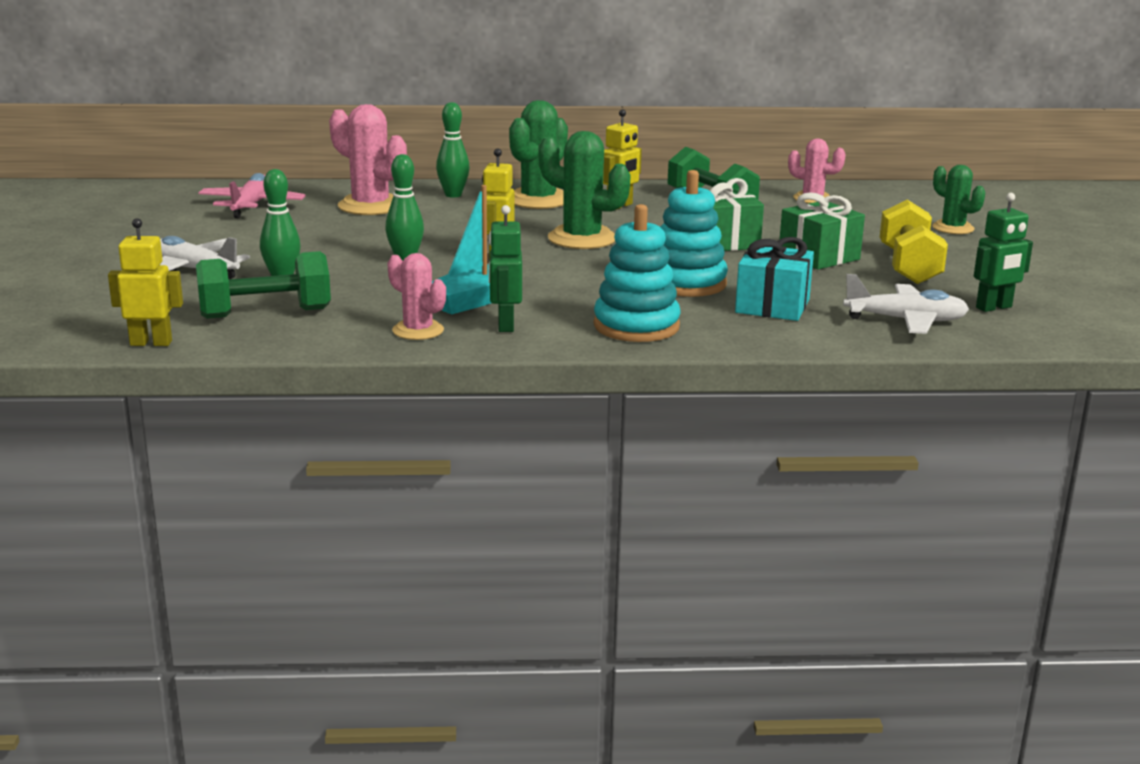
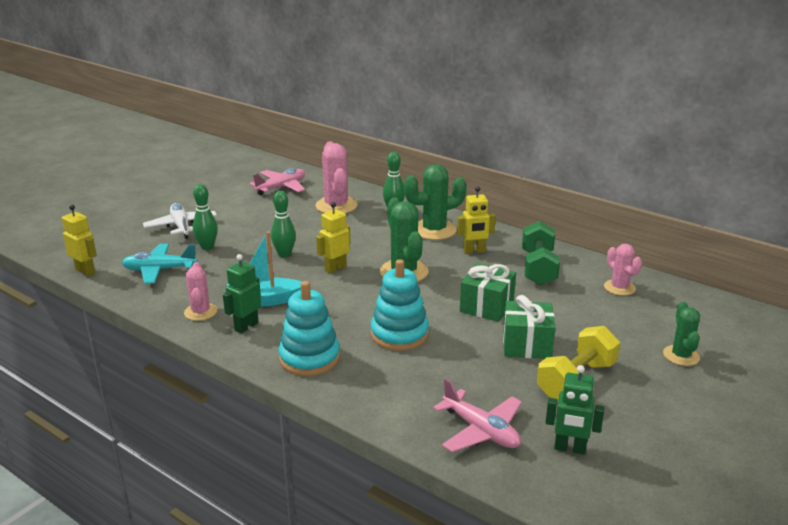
camera: 40 degrees right, 5 degrees up
green dumbbell [196,251,331,319] -> turquoise plane [122,244,197,284]
turquoise gift [735,237,814,321] -> none
white plane [843,274,969,334] -> pink plane [433,378,522,452]

